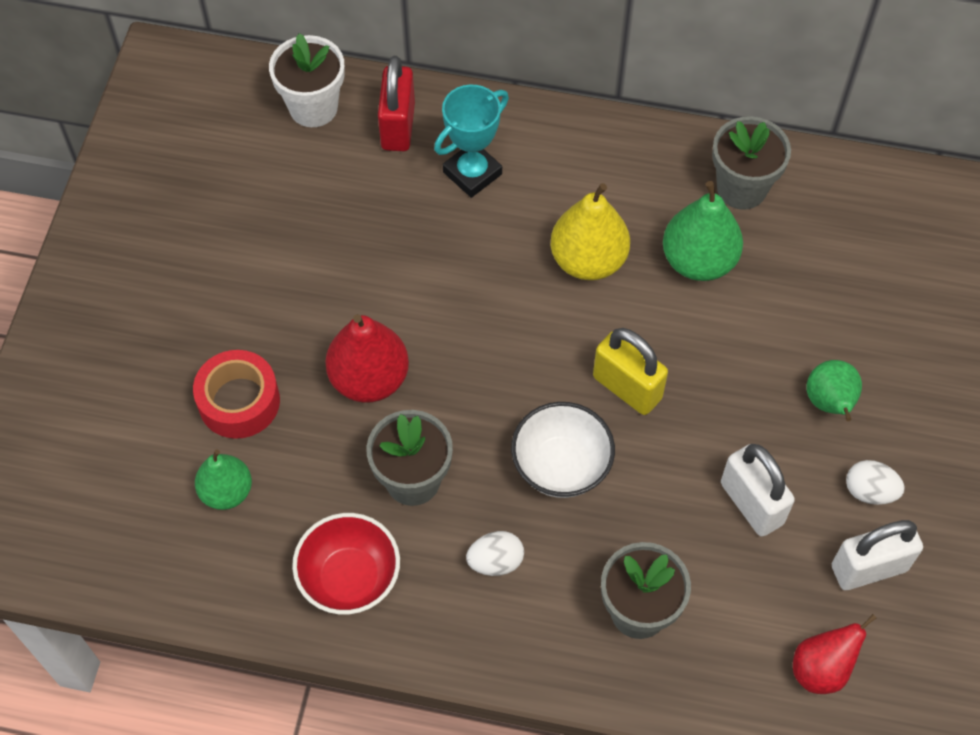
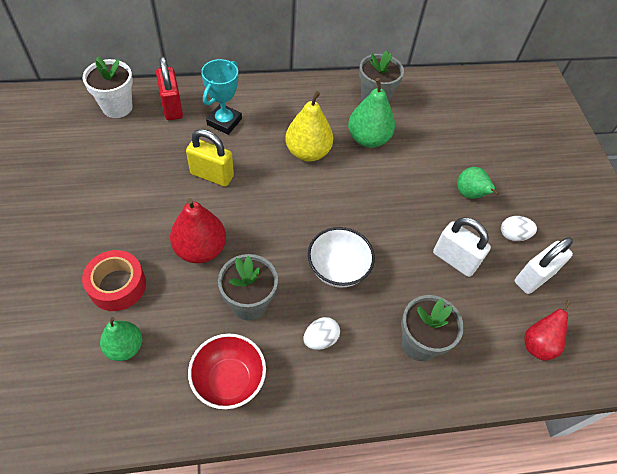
camera: 25 degrees left, 5 degrees down
yellow padlock [593,328,668,415] -> yellow padlock moved to [186,129,234,187]

